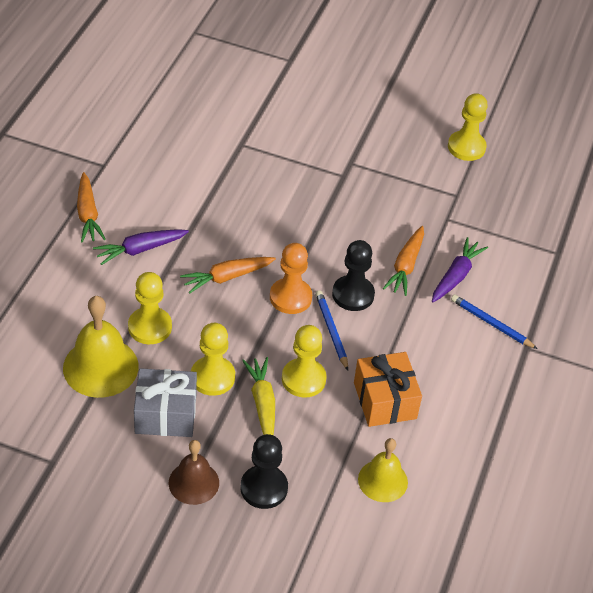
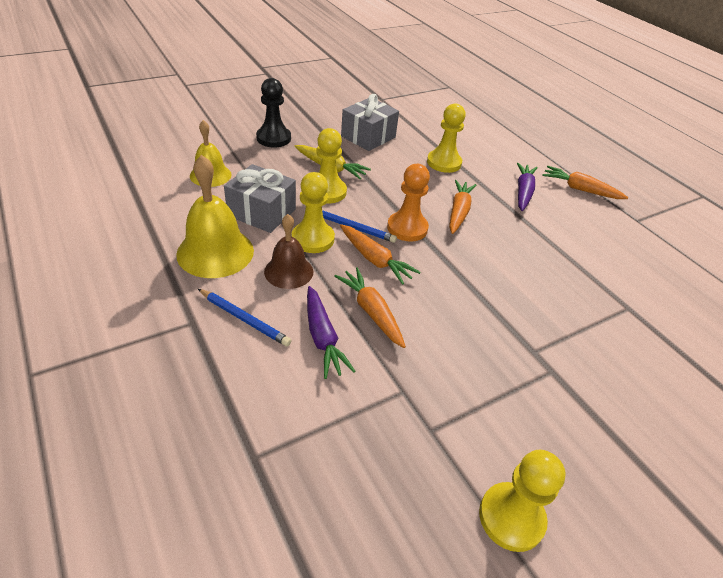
camera: 130 degrees right, 5 degrees down
yellow bell [63,296,139,398] -> yellow bell moved to [176,155,254,278]
brown bell [169,440,219,505] -> brown bell moved to [264,214,313,289]
yellow pawn [191,323,235,396] -> yellow pawn moved to [292,172,335,253]
black pawn [332,240,375,311] -> orange carrot [340,224,420,285]
orange gift [354,352,422,427] -> grey gift [224,164,296,233]
blue pencil [451,295,538,349] -> blue pencil turned 45 degrees clockwise [198,289,292,346]

